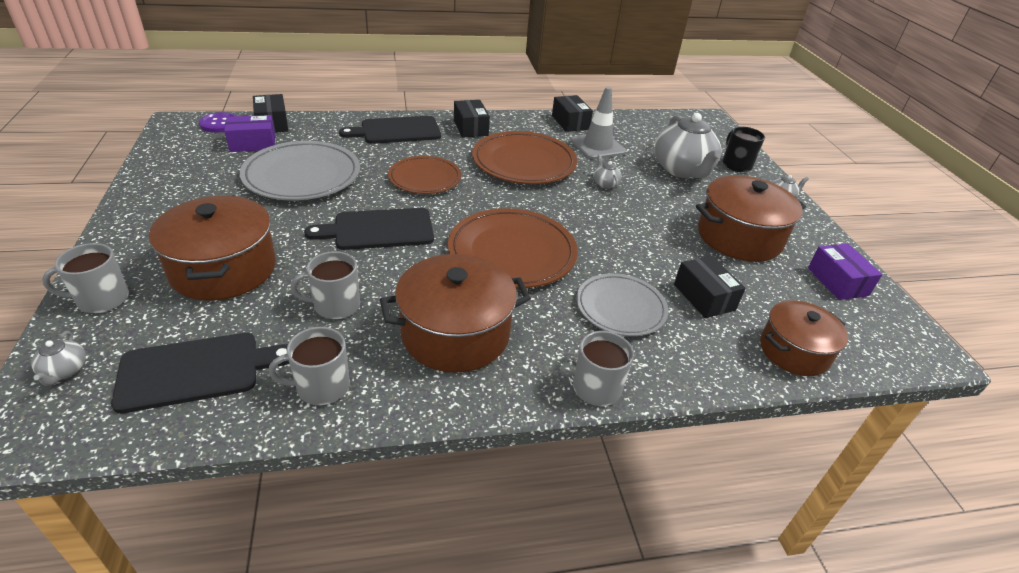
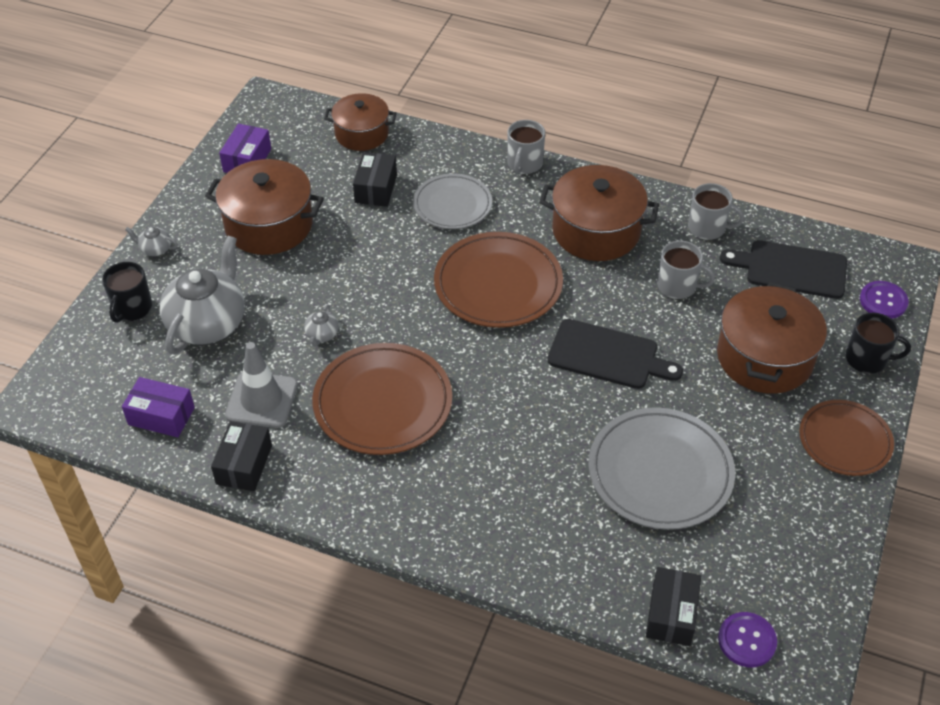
camera: 145 degrees left, 10 degrees up
grey teapot [31,331,86,386] -> purple button [860,281,909,319]
grey mug [42,243,129,313] -> black mug [846,313,911,374]
purple box [224,115,275,152] -> purple box moved to [122,377,195,437]
black cutting board [339,116,441,144] -> none
brown plate [388,156,462,194] -> brown plate moved to [799,400,894,476]
black box [454,100,490,138] -> none

